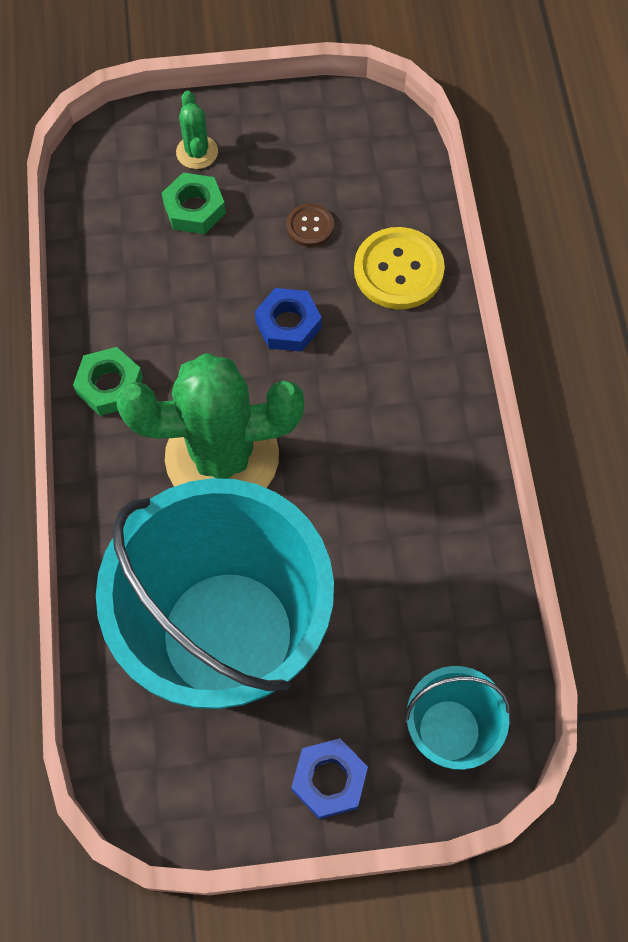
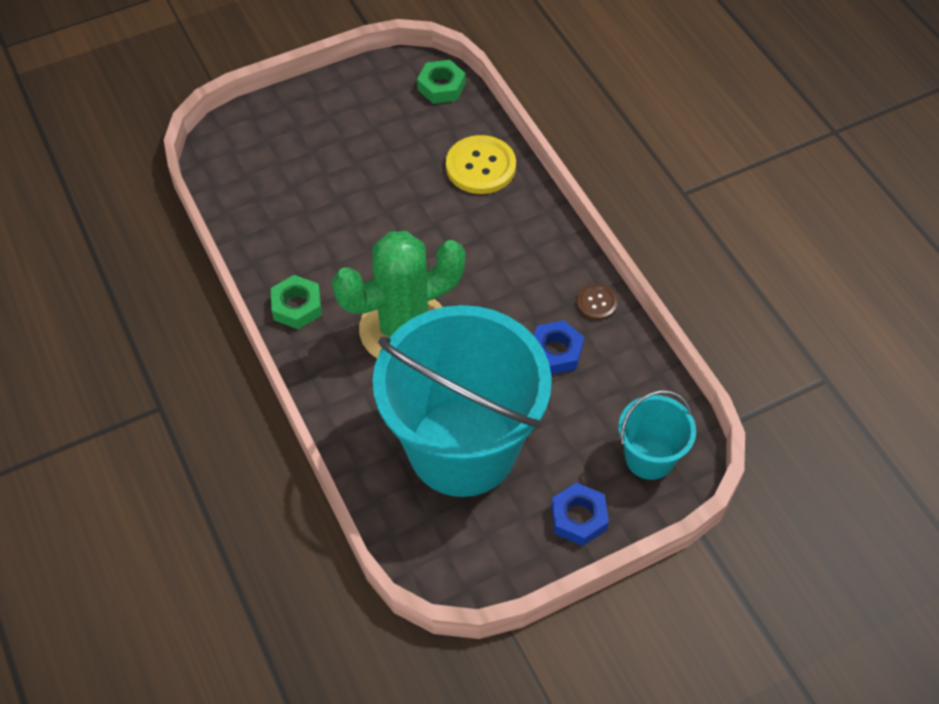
camera: 20 degrees left, 10 degrees down
green nut [162,173,226,234] -> green nut moved to [417,60,466,104]
green cactus [176,91,218,169] -> none
blue nut [255,288,322,352] -> blue nut moved to [534,320,584,375]
brown button [286,204,334,247] -> brown button moved to [577,284,618,320]

